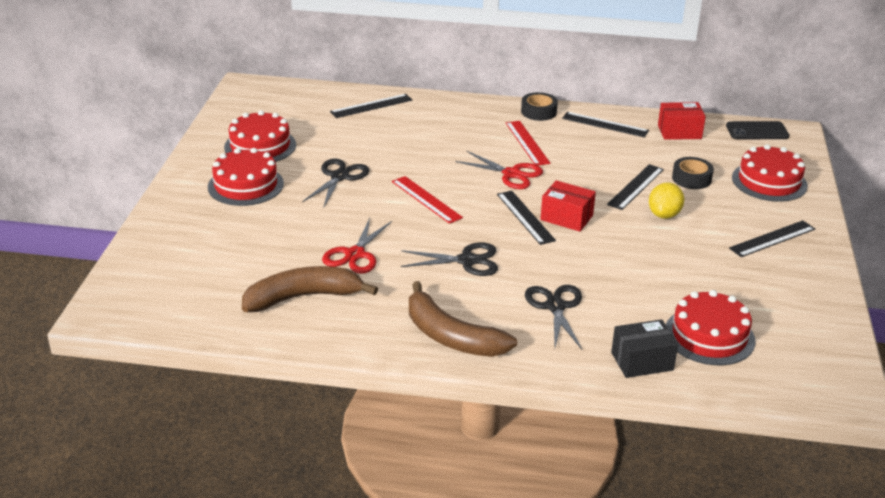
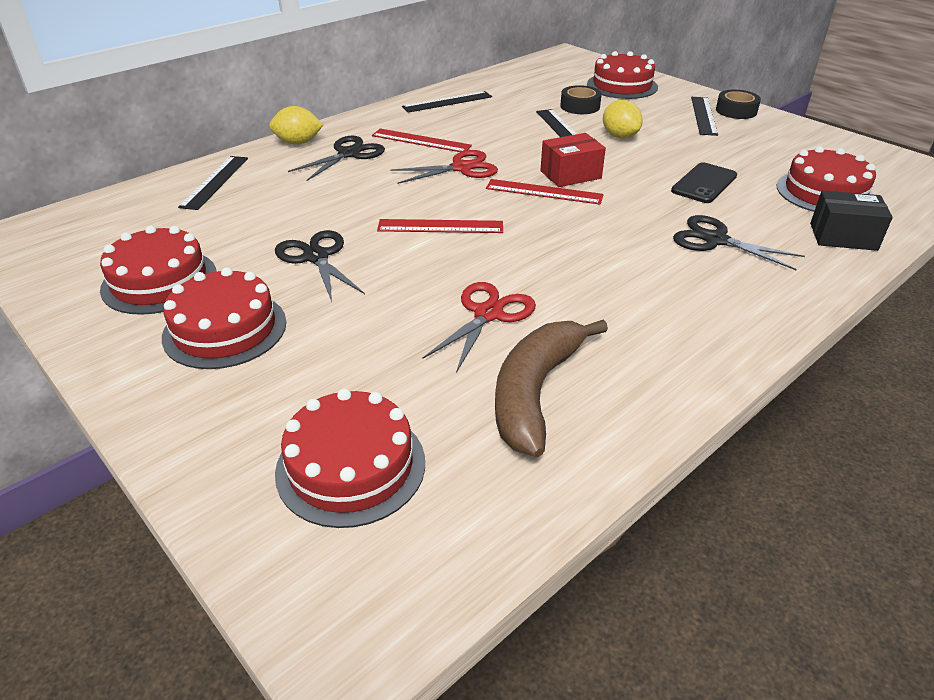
camera: 50 degrees left, 5 degrees up
red scissors [322,218,392,274] -> red scissors turned 120 degrees counterclockwise [423,282,536,373]
black scissors [401,242,498,276] -> black scissors moved to [288,136,385,181]
brown banana [409,281,517,357] -> none
black ruler [497,191,556,245] -> red ruler [486,179,604,205]
black tape [521,92,558,121] -> black tape moved to [716,90,761,119]
black box [611,319,678,378] -> black box turned 75 degrees clockwise [810,191,893,251]
red box [658,102,706,140] -> none
black phone [726,121,789,140] -> black phone moved to [671,162,737,203]
none -> yellow lemon [269,106,323,145]
none -> red cake [275,389,425,528]

